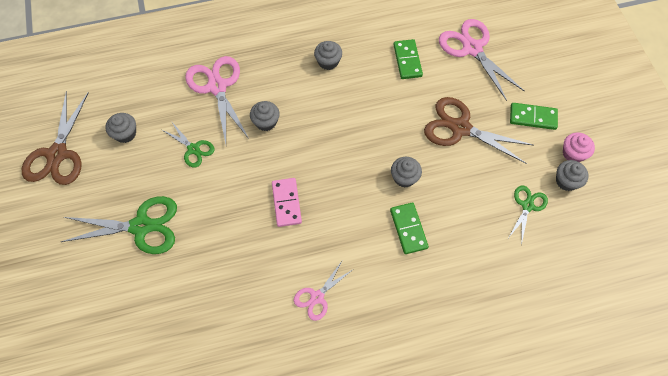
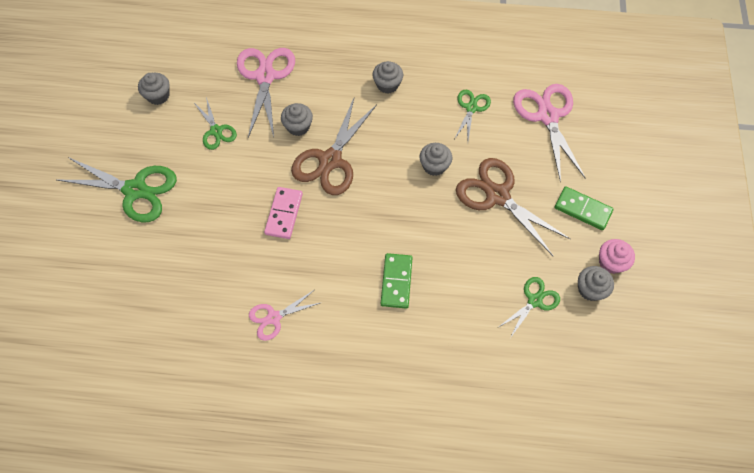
camera: 20 degrees right, 0 degrees up
brown scissors [22,91,89,185] -> brown scissors moved to [291,96,377,195]
grey cupcake [391,157,422,188] -> grey cupcake moved to [420,143,452,176]
green domino [394,39,423,79] -> green scissors [454,90,491,140]

